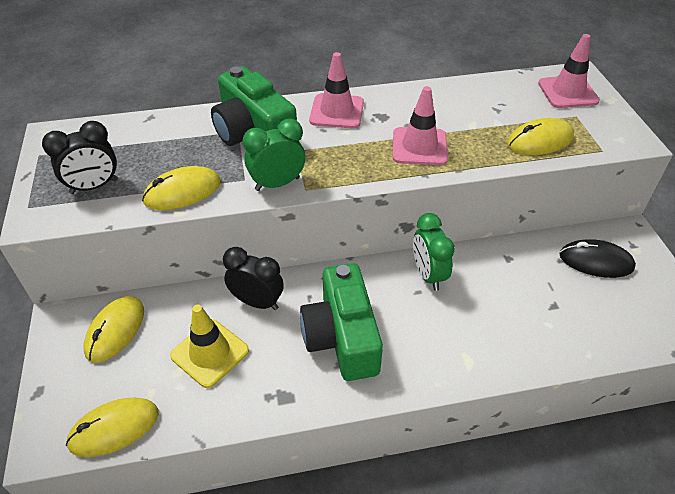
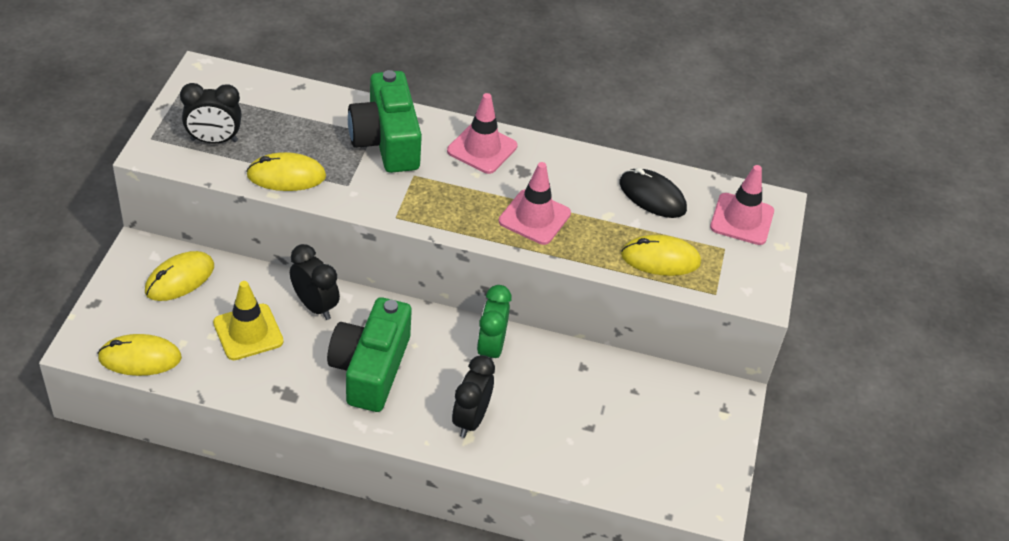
camera: 20 degrees right, 0 degrees up
green clock [243,119,305,191] -> none
black mouse [559,239,636,278] -> black mouse moved to [620,168,687,218]
none -> black clock [452,355,495,438]

